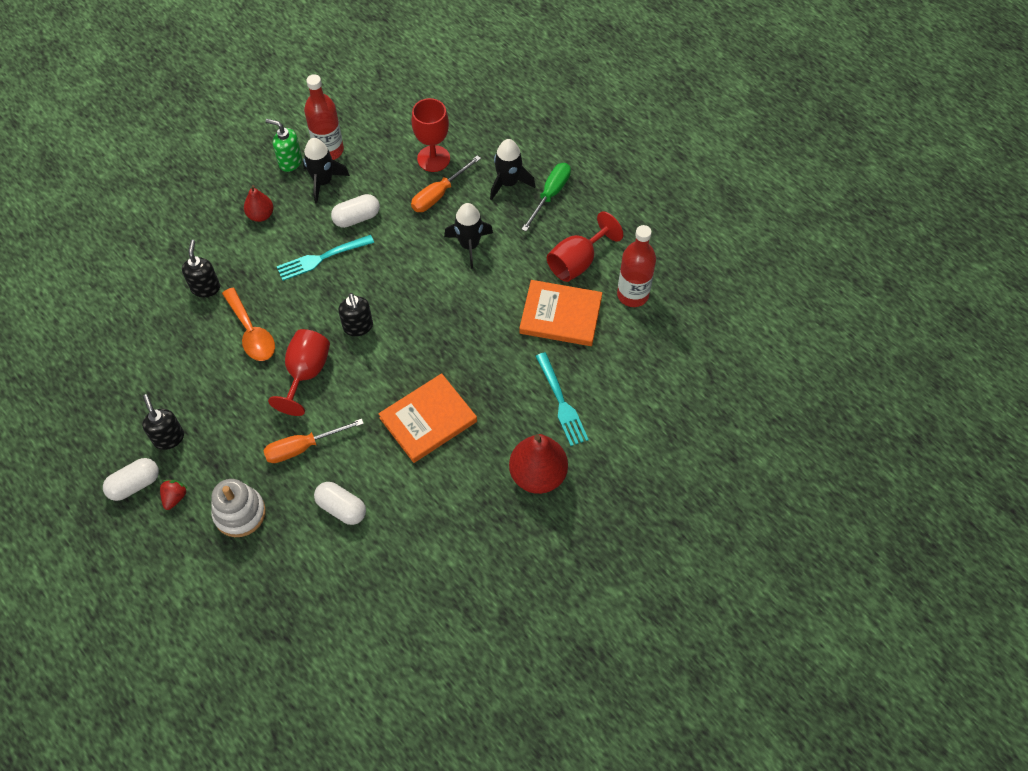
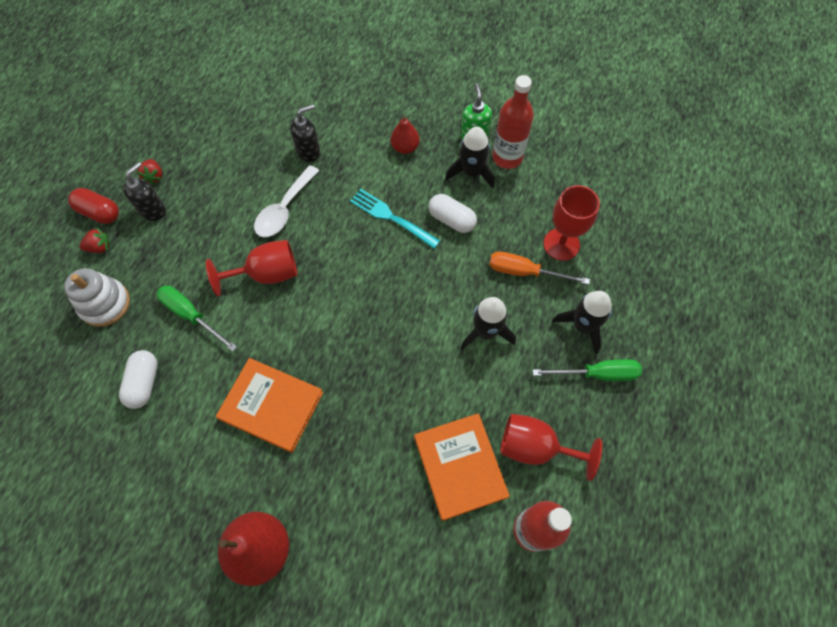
camera: 60 degrees right, 5 degrees up
white capsule [103,458,159,501] -> red capsule [68,188,119,224]
orange spoon [222,288,275,361] -> white spoon [254,165,319,237]
orange screwdriver [263,419,364,463] -> green screwdriver [157,285,237,351]
black soap dispenser [338,293,373,337] -> none
turquoise fork [535,352,589,446] -> none
none -> red strawberry [137,159,162,185]

